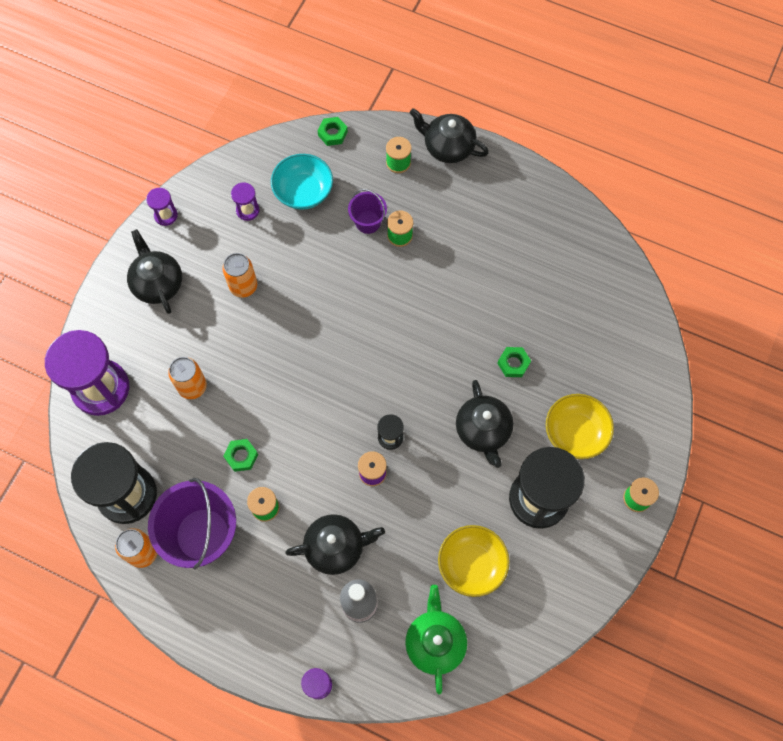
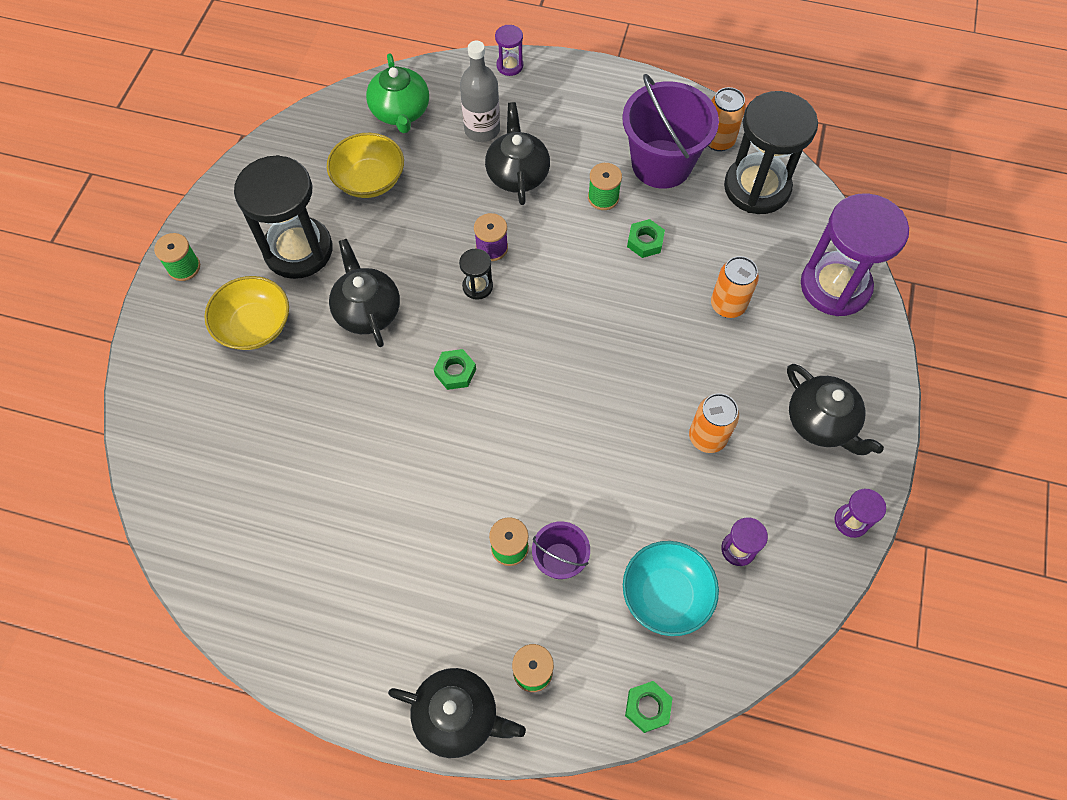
camera: 170 degrees right, 5 degrees down
black teapot [285,514,385,575] -> black teapot turned 105 degrees clockwise [485,102,550,205]
green nut [497,347,531,377] -> green nut moved to [434,349,476,390]

